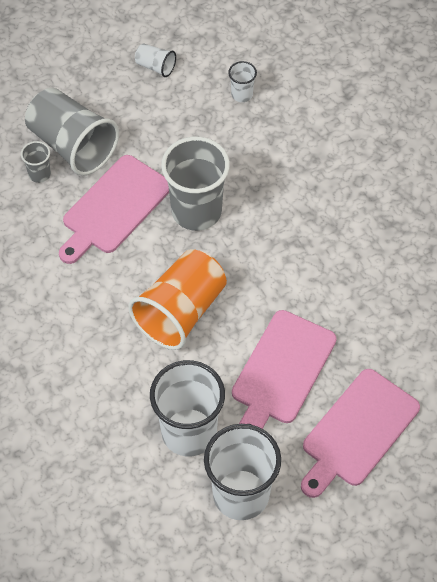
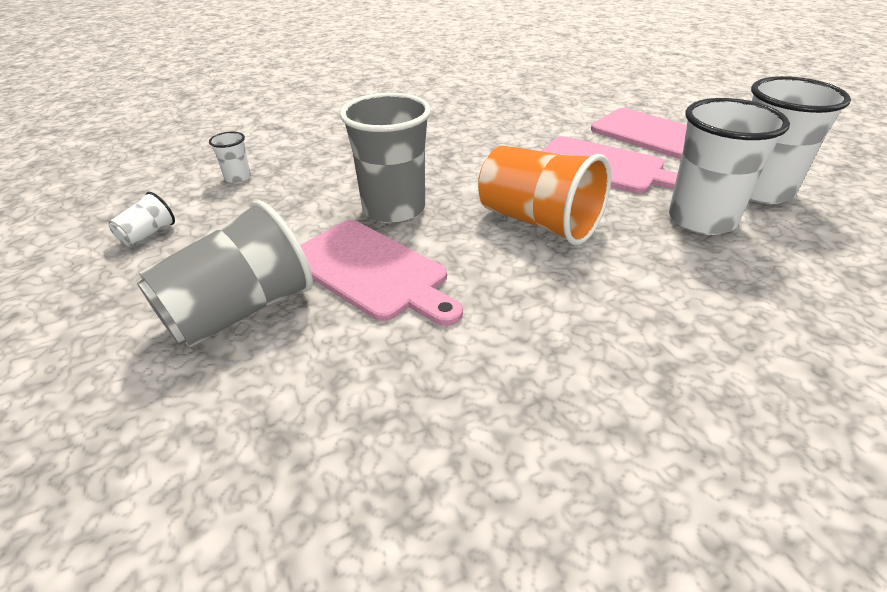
camera: 85 degrees left, 20 degrees down
grey cup [21,141,51,183] -> none

